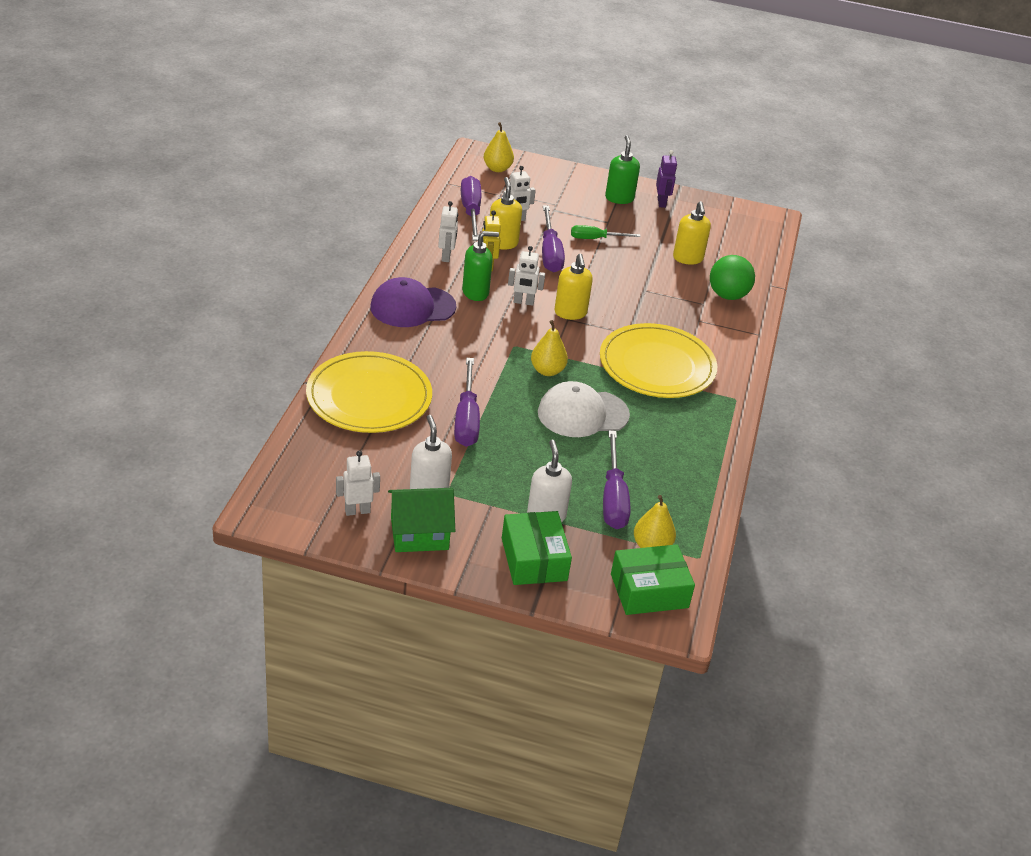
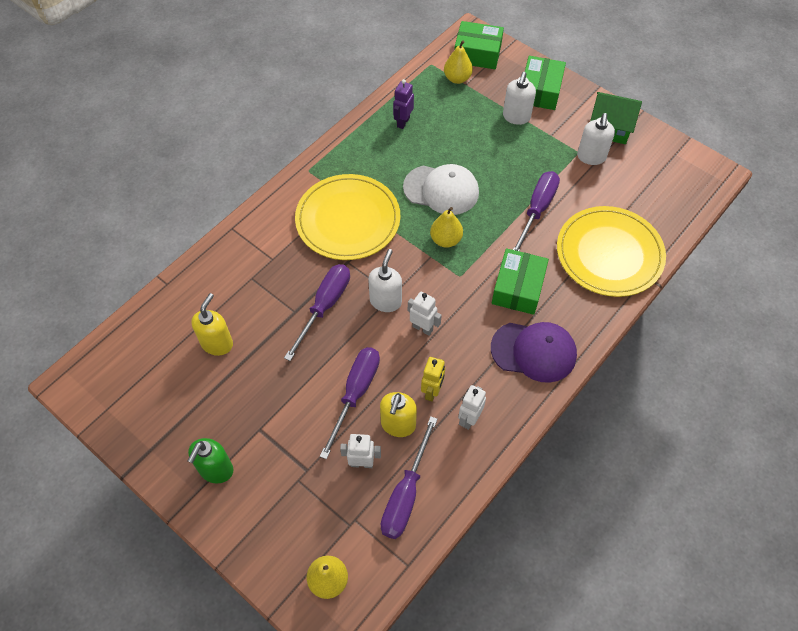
camera: 150 degrees left, 20 degrees up
white robot [336,451,380,516] -> none
green soap dispenser [462,231,499,301] -> none
yellow soap dispenser [555,254,593,320] -> white soap dispenser [368,249,402,312]
green screwdriver [571,225,641,239] -> none
purple screwdriver [603,430,630,529] -> purple screwdriver moved to [284,264,350,361]
purple robot [656,150,677,208] -> purple robot moved to [393,79,414,129]
green ball [710,255,755,300] -> none
none -> green box [492,248,549,315]

